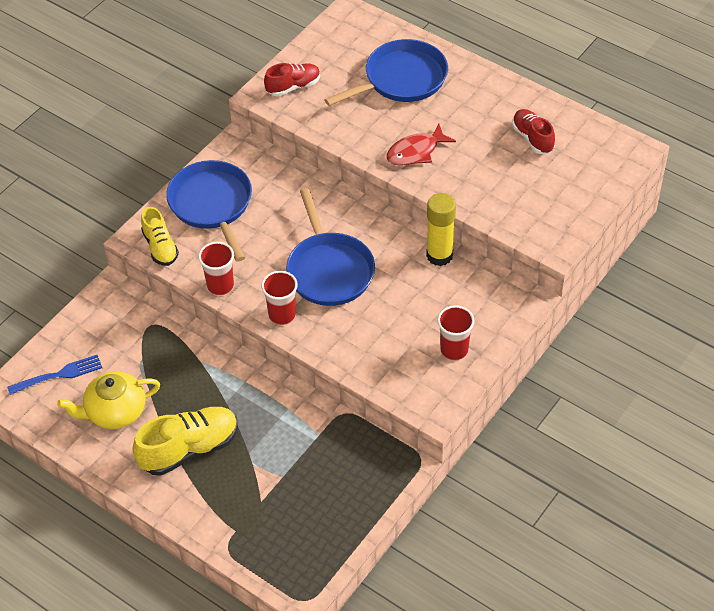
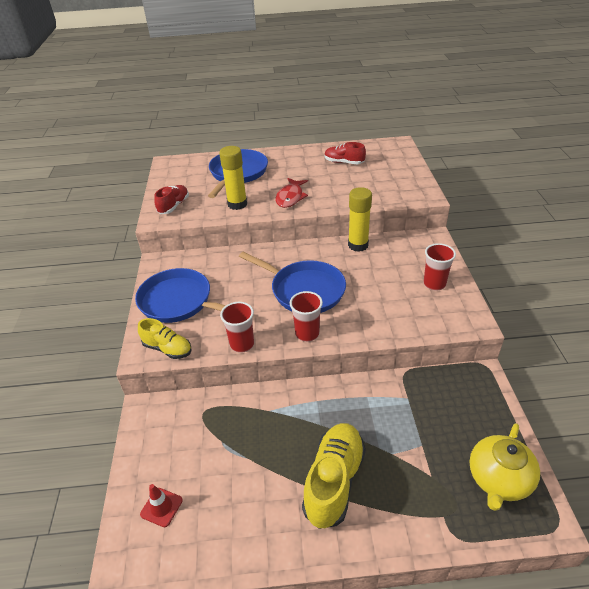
camera: 40 degrees left, 10 degrees down
blue fork [7,355,102,395] -> red traffic cone [140,484,183,527]
yellow teapot [57,371,160,429] -> yellow teapot moved to [470,423,540,511]
none -> yellow glue stick [219,146,247,210]

